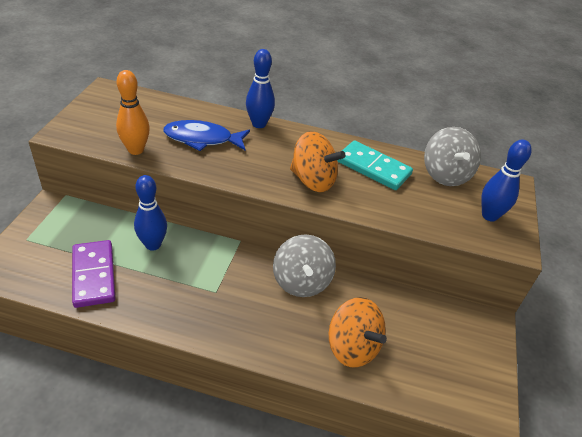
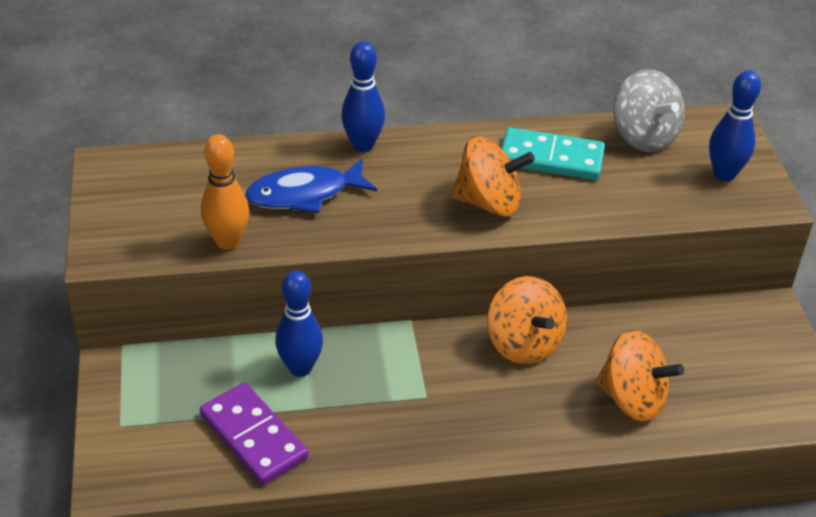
camera: 20 degrees left, 0 degrees up
grey spinning top [273,234,336,297] -> orange spinning top [487,276,567,364]

